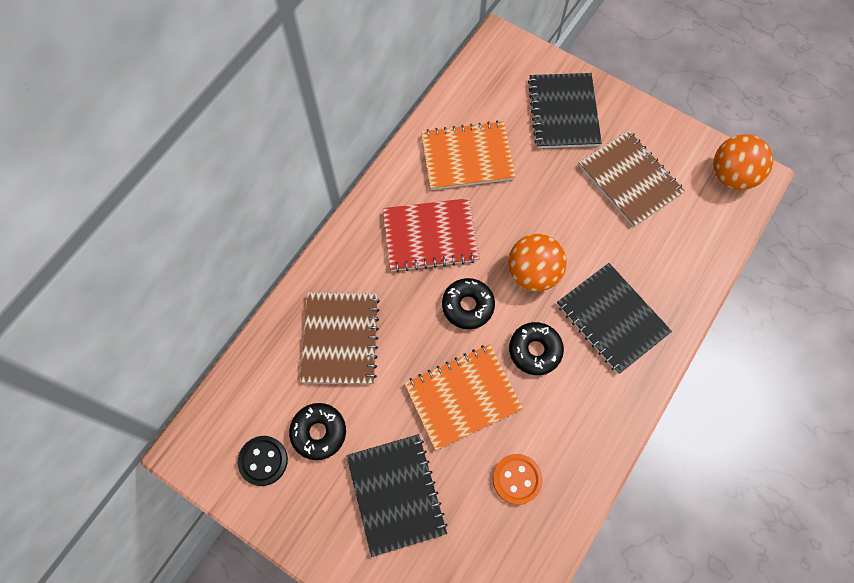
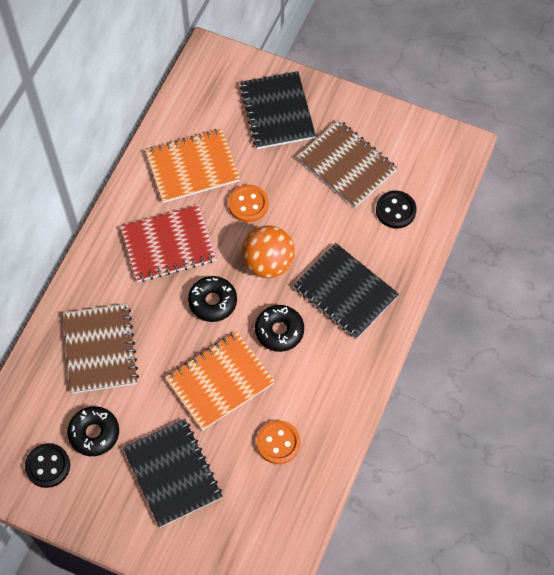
camera: 10 degrees left, 5 degrees down
orange ball [713,134,773,190] -> none
none -> orange button [228,185,269,222]
none -> black button [376,191,417,229]

